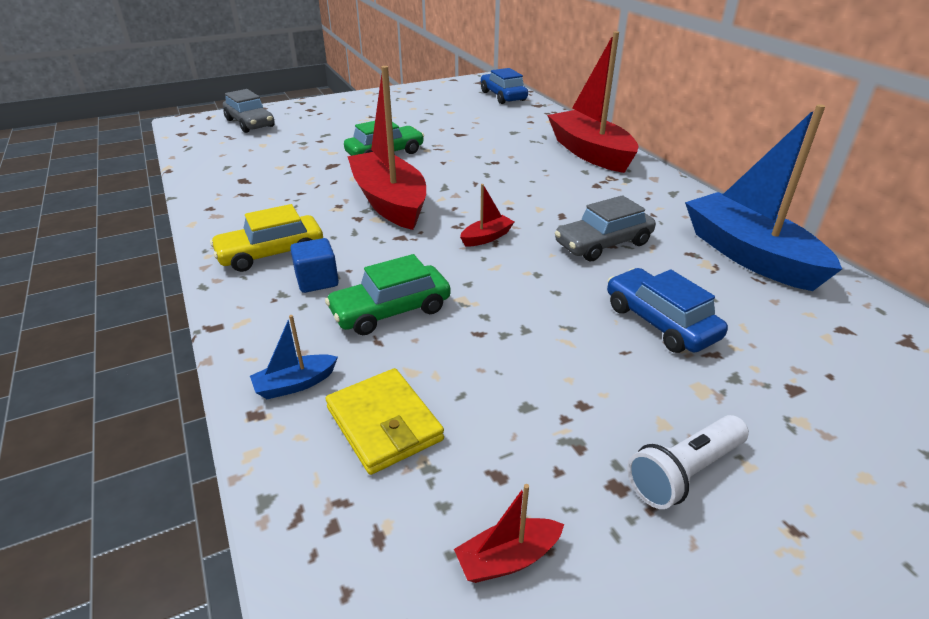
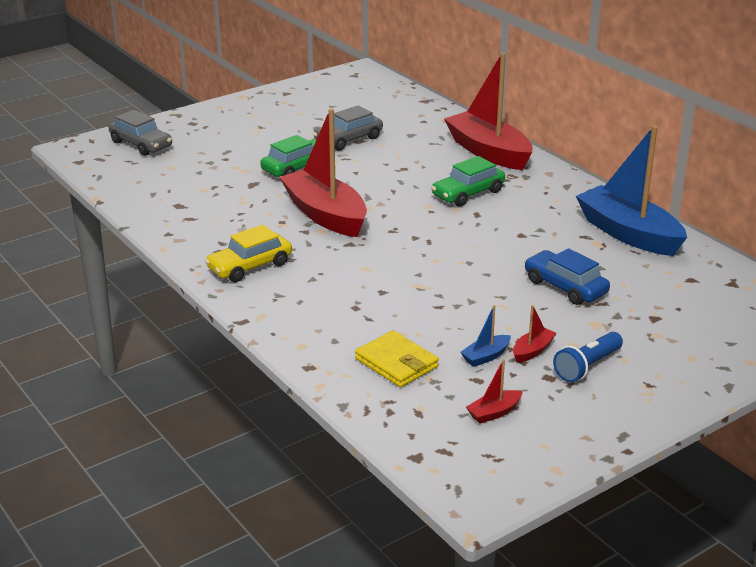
camera: 10 degrees left, 5 degrees down
blue boat [250,315,338,399] -> blue boat moved to [460,305,511,367]
blue cube [290,238,339,293] -> none
green car [325,254,451,335] -> green car moved to [431,156,505,206]
red boat [460,184,514,247] -> red boat moved to [513,305,557,363]
blue car [481,68,528,104] -> none
grey car [555,195,656,261] -> grey car moved to [313,105,383,151]
white flashlight [627,415,749,509] -> blue flashlight [553,332,623,382]

